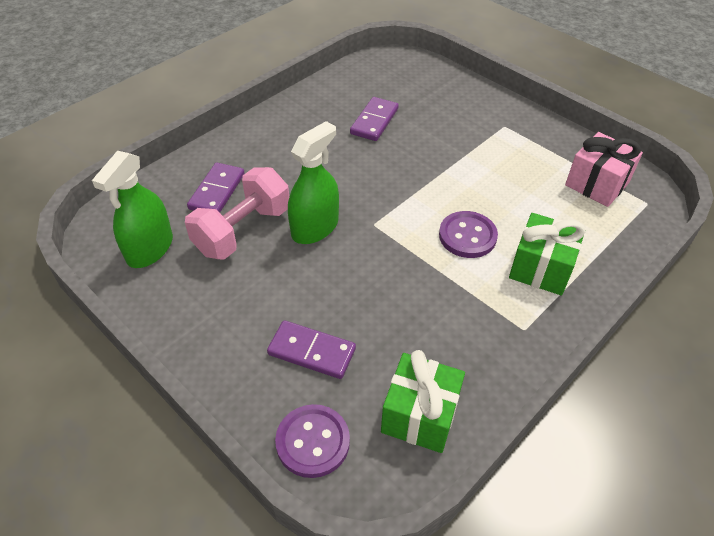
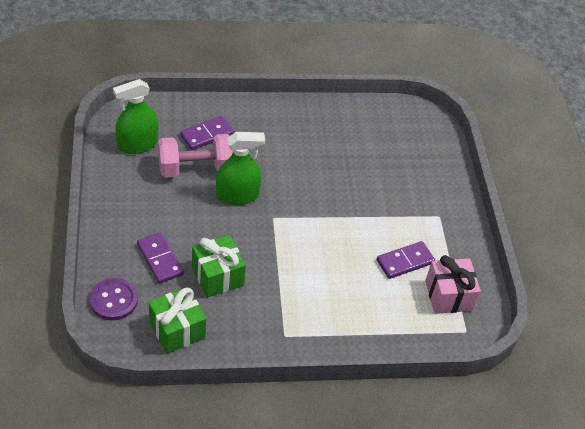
camera: 35 degrees right, 0 degrees up
purple domino [350,97,399,141] -> purple domino moved to [377,241,435,279]
purple button [439,211,498,258] -> none
green gift [509,213,586,296] -> green gift moved to [192,235,246,298]

